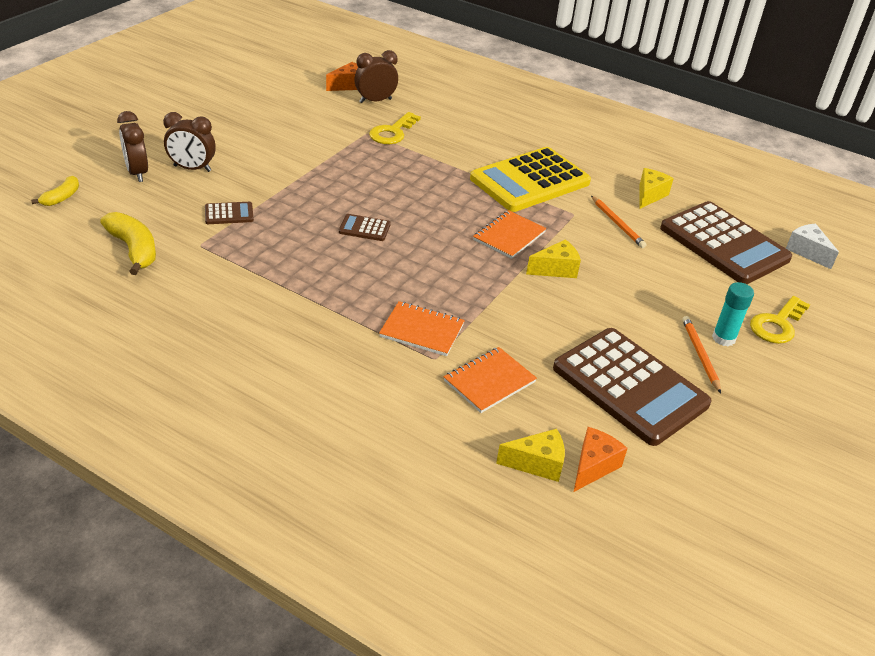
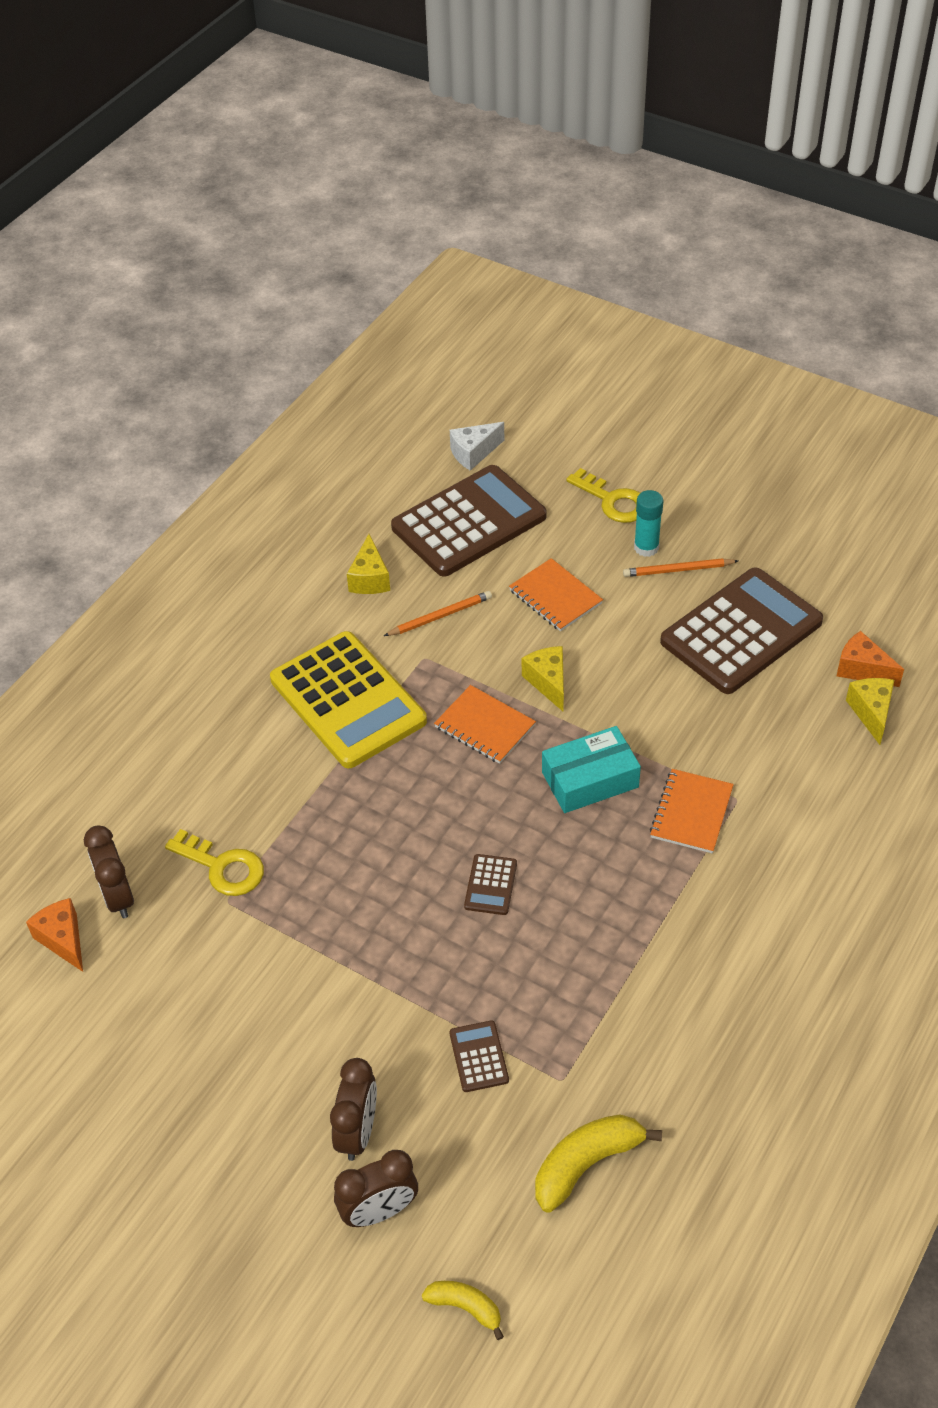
camera: 85 degrees left, 10 degrees up
orange notebook [444,347,537,413] -> orange notebook moved to [509,558,603,631]
yellow cheese [639,168,674,209] -> yellow cheese turned 120 degrees counterclockwise [347,534,390,594]
none -> turquoise box [542,726,641,813]

